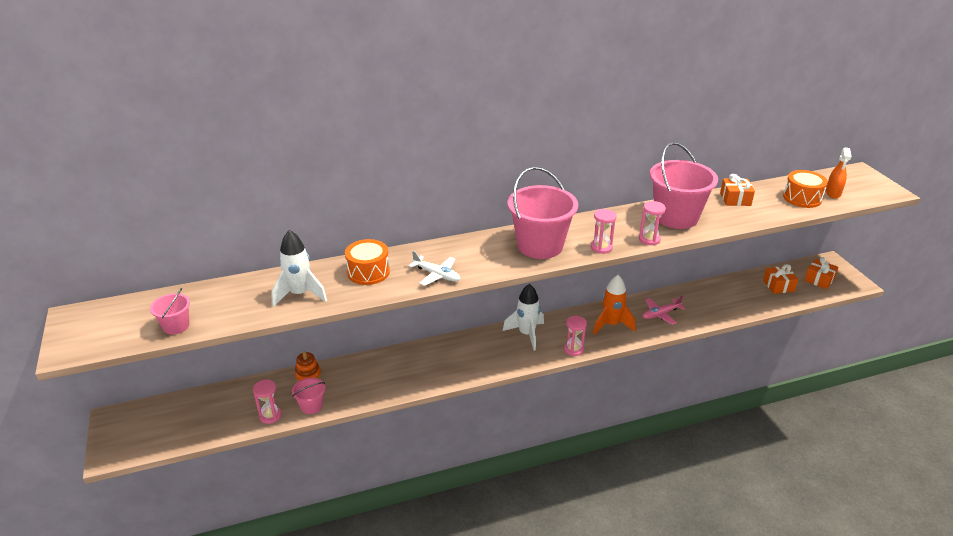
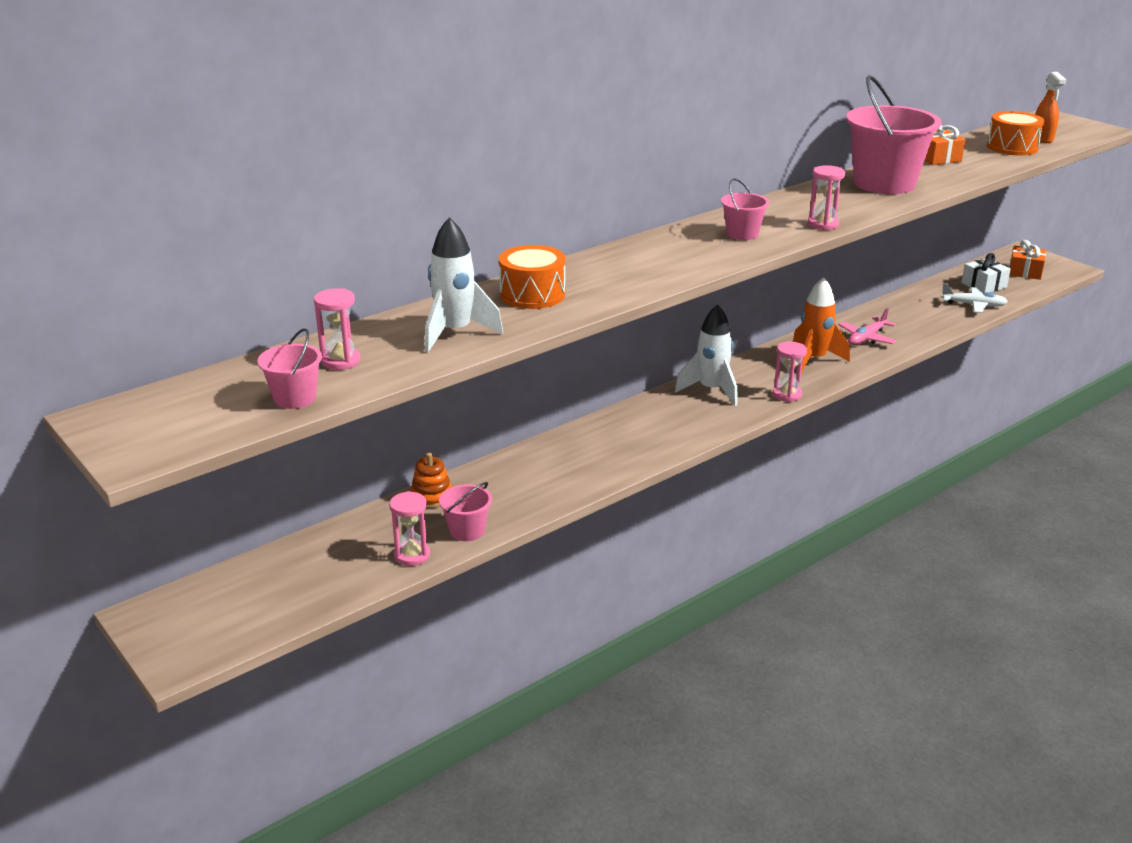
camera: 20 degrees left, 5 degrees down
white plane [409,251,460,286] -> white plane moved to [941,283,1008,313]
pink bucket [507,167,578,259] -> pink bucket [721,178,769,240], size x0.48
pink hourglass [639,201,666,245] -> pink hourglass moved to [314,288,361,370]
orange gift [763,264,799,294] -> white gift [961,253,1011,293]

